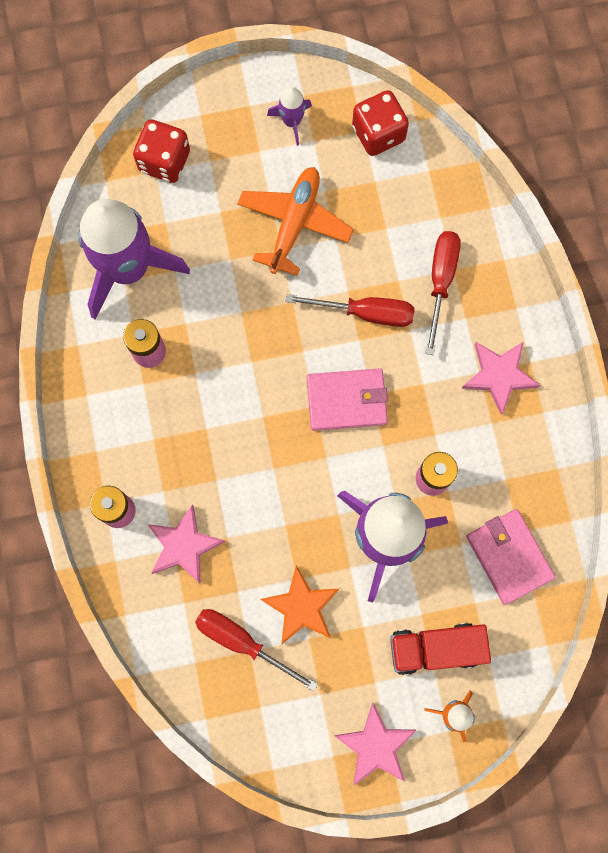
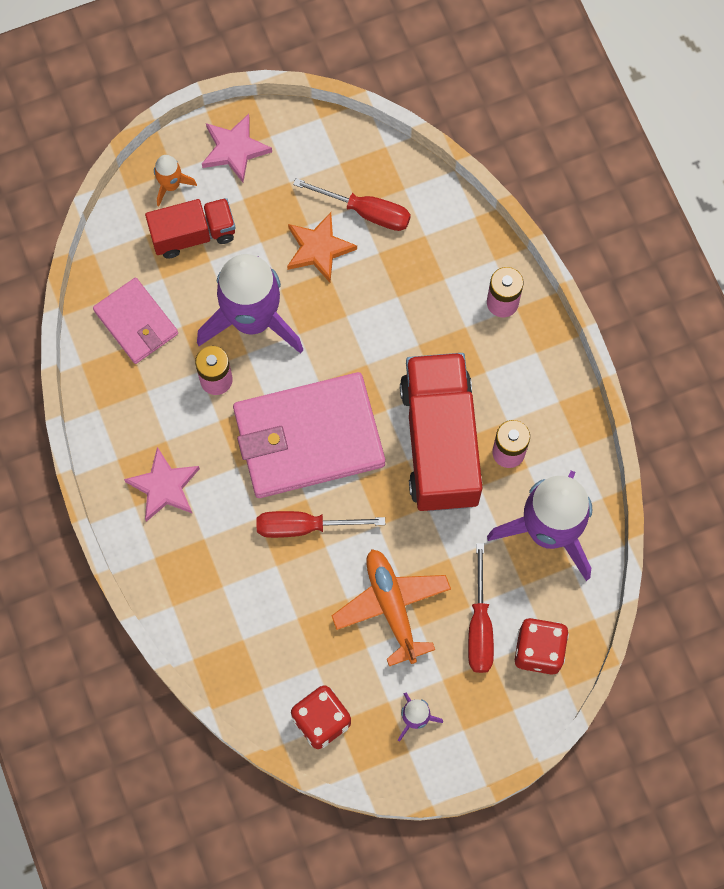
camera: 170 degrees right, 5 degrees down
pink star [147,504,225,584] -> none
orange plane [237,167,354,276] -> orange plane turned 150 degrees clockwise [332,549,451,666]
pink wallet [307,368,388,431] -> pink wallet [233,372,385,498], size x1.79
red screwdriver [426,231,461,355] -> red screwdriver moved to [468,543,494,673]
none -> red truck [400,353,482,511]

